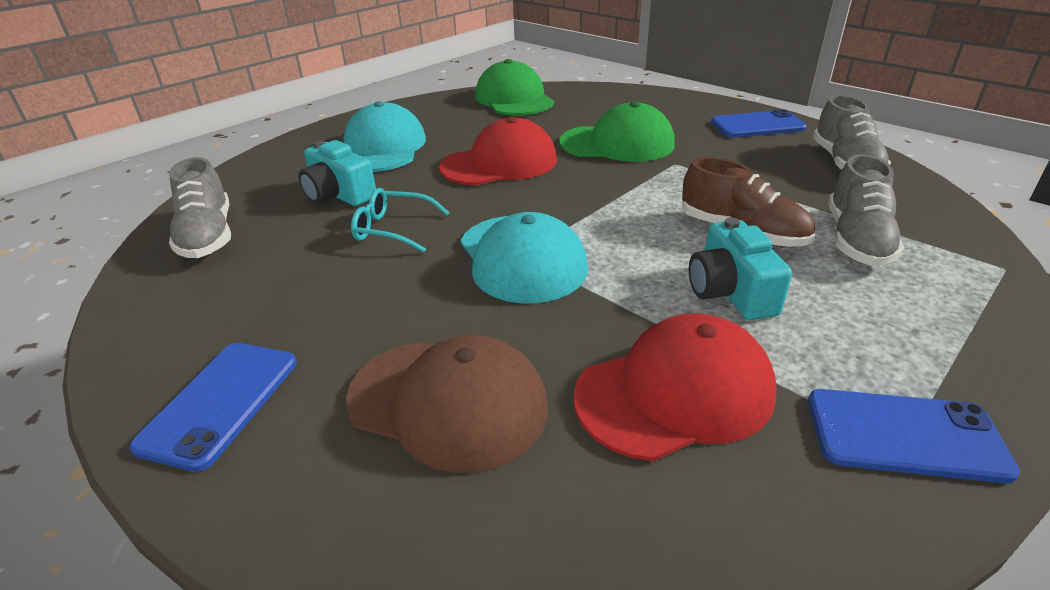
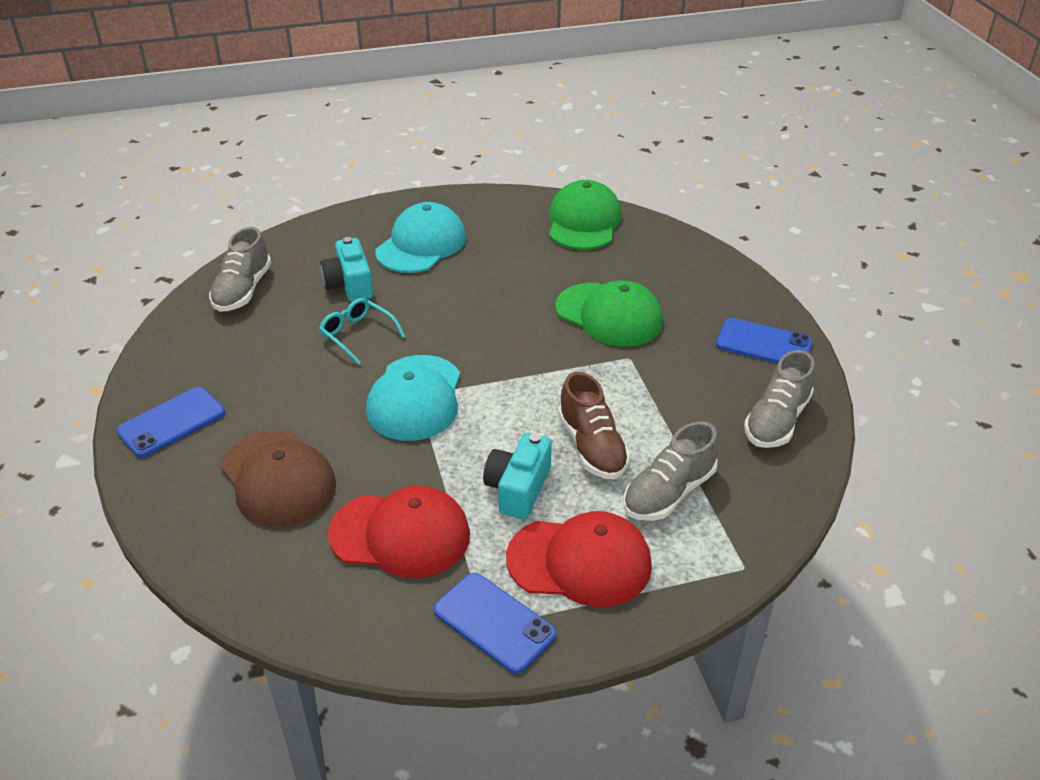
camera: 30 degrees right, 5 degrees up
red cap [439,117,557,186] -> red cap moved to [506,511,652,607]

